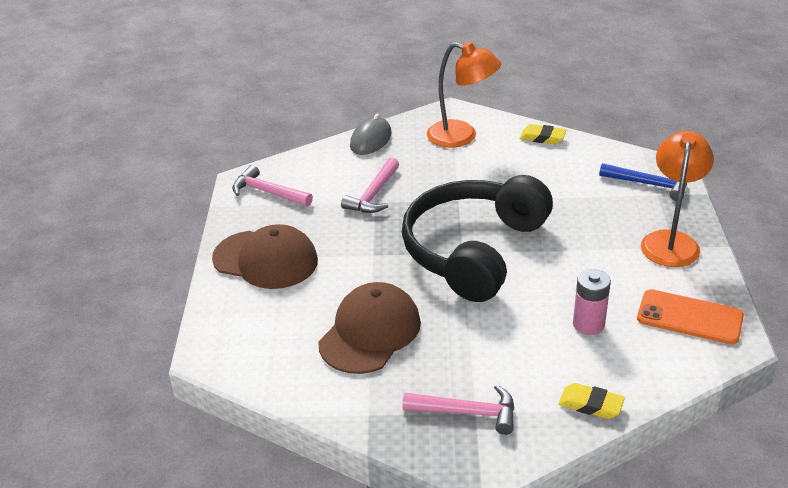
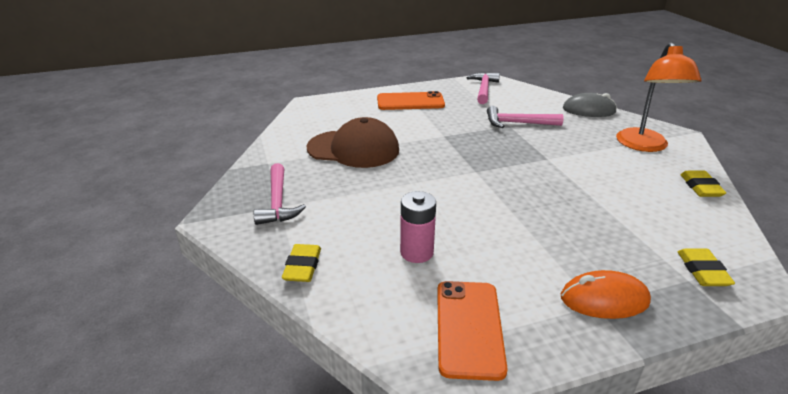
camera: 70 degrees right, 5 degrees down
brown cap [212,224,318,289] -> orange phone [377,91,445,110]
black headphones [402,175,553,302] -> none
blue hammer [599,163,687,201] -> yellow eraser [678,249,735,286]
orange lamp [641,131,714,267] -> orange mouse [561,270,651,319]

